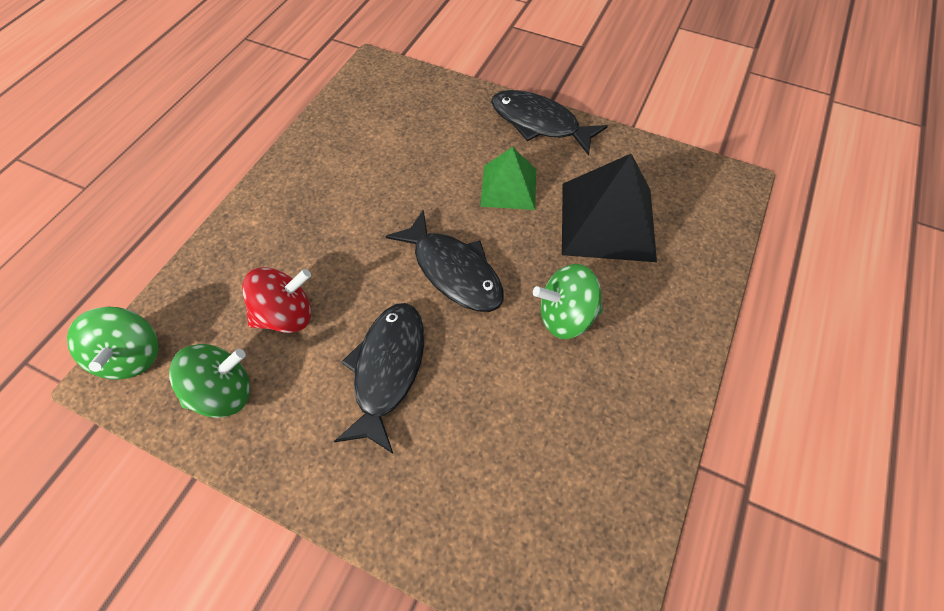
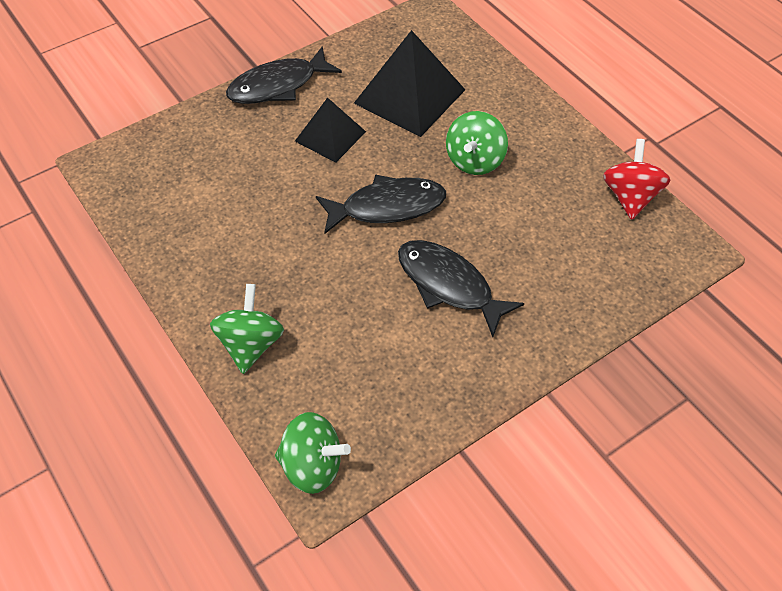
camera: 60 degrees left, 5 degrees down
green spinning top [169,344,250,418] -> green spinning top moved to [210,284,284,374]
red spinning top [242,267,311,333] -> red spinning top moved to [603,139,670,220]
green pyramid [480,147,536,210] -> black pyramid [295,97,366,163]

